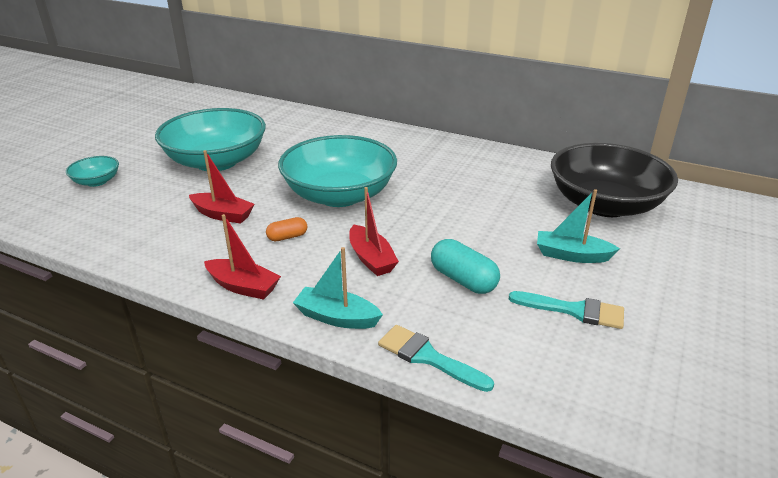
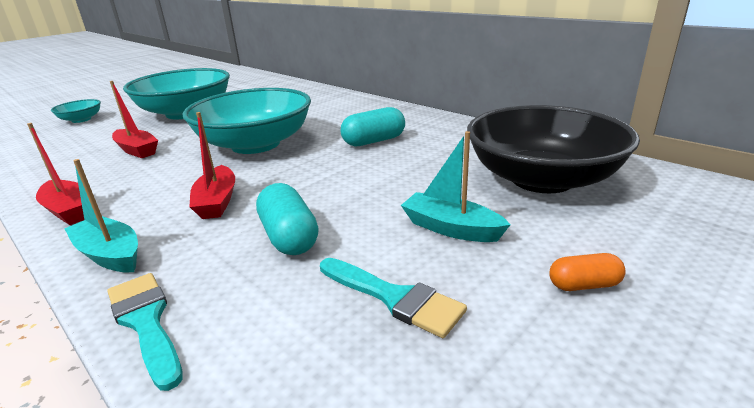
camera: 20 degrees right, 5 degrees down
orange capsule [266,217,307,241] -> orange capsule moved to [549,253,626,291]
none -> turquoise capsule [341,107,405,147]

